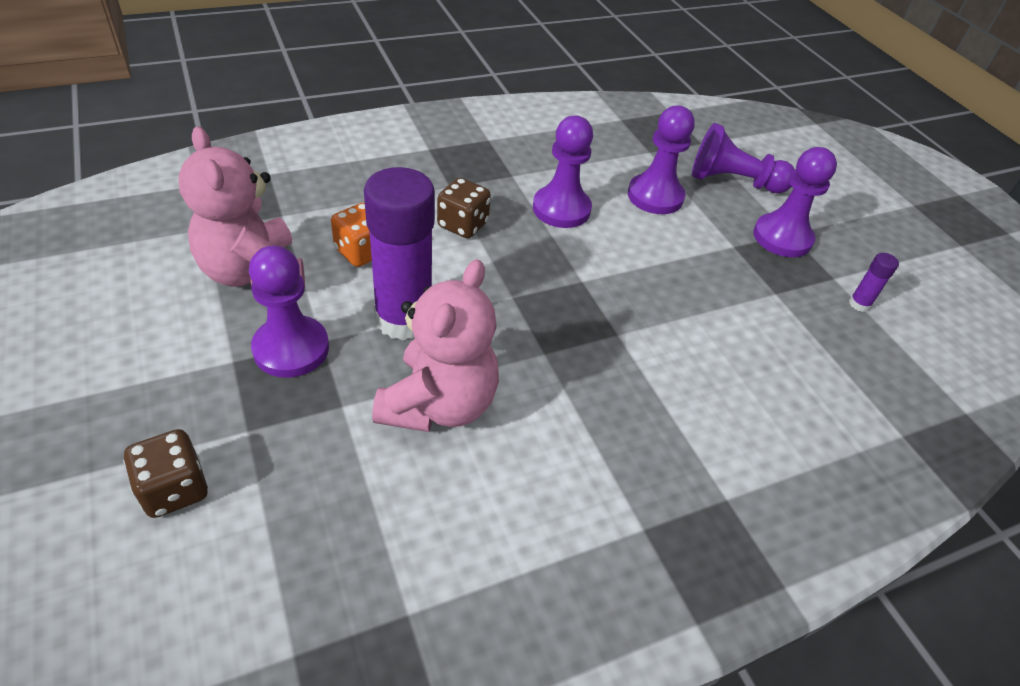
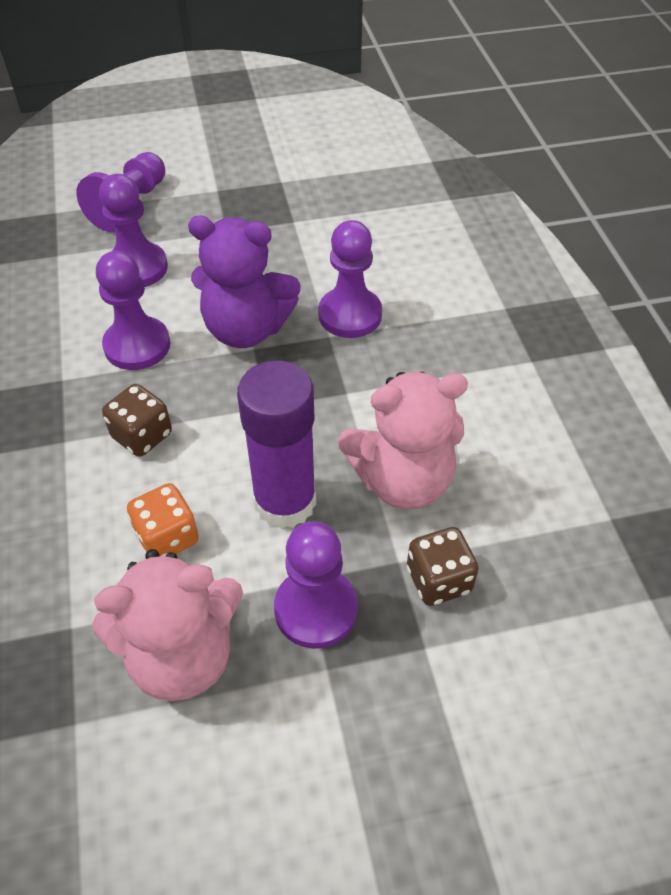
camera: 75 degrees left, 5 degrees up
brown dice [123,429,208,518] -> brown dice moved to [407,527,479,606]
pink teddy bear [372,259,499,432] -> pink teddy bear turned 135 degrees clockwise [338,372,468,510]
purple pawn [753,147,837,257] -> purple pawn moved to [318,220,382,338]
purple glue stick [849,253,899,312] -> none
none -> purple teddy bear [188,216,301,348]

